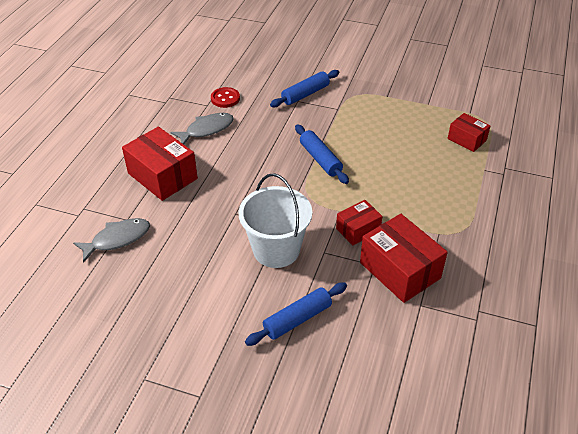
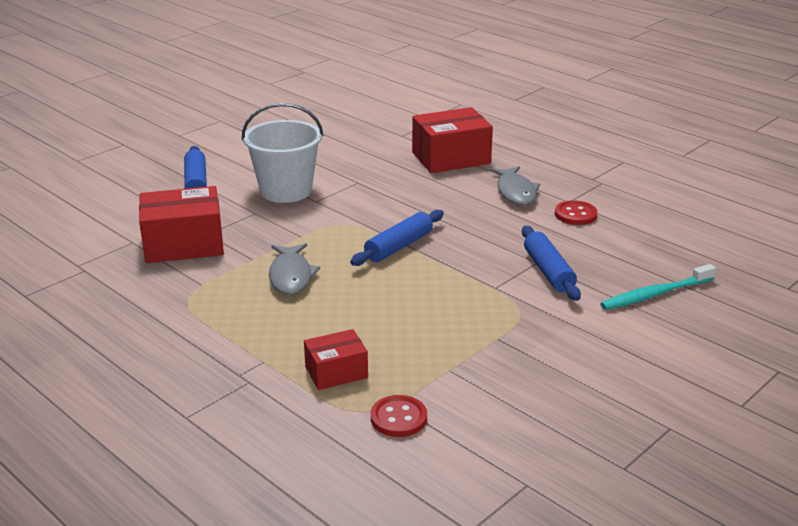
camera: 115 degrees right, 15 degrees down
grey fish [73,218,150,263] -> grey fish moved to [269,243,320,295]
blue rolling pin [295,124,349,184] -> blue rolling pin turned 45 degrees counterclockwise [350,210,444,266]
red box [336,200,383,245] -> none
none -> red button [371,395,427,437]
none -> turquoise toothbrush [600,264,716,310]

